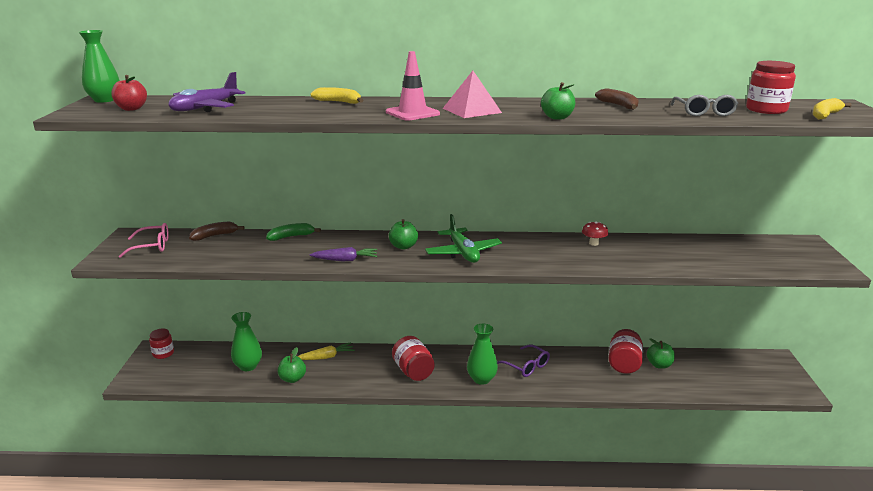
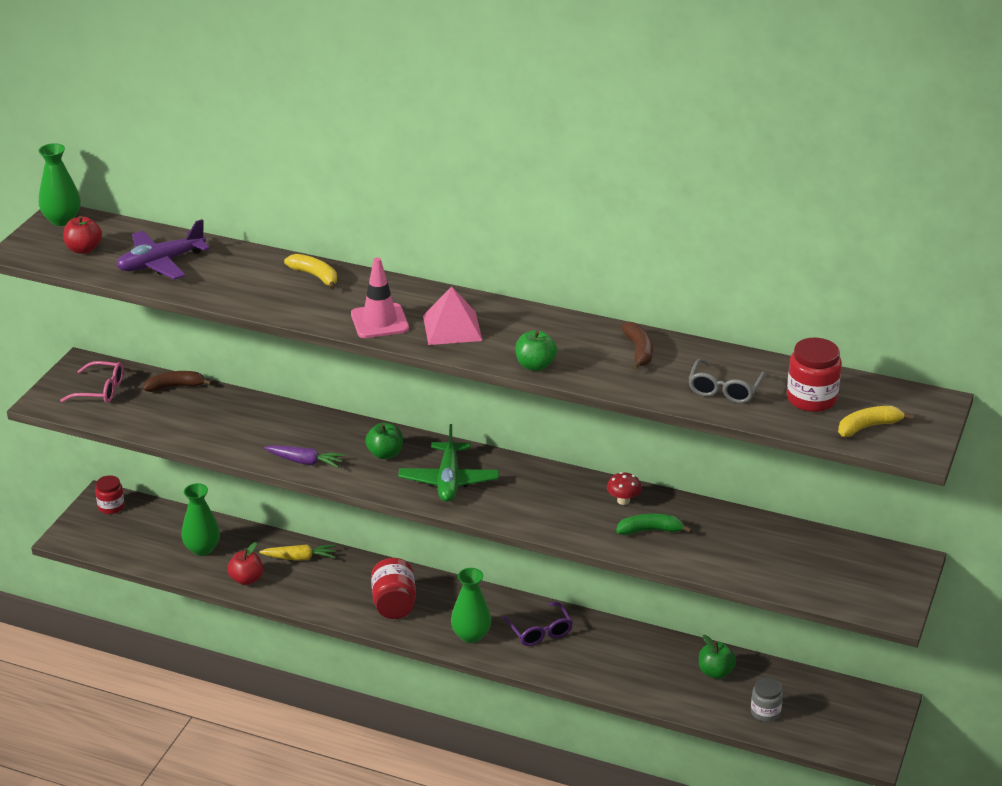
camera: 20 degrees right, 10 degrees up
green banana [266,223,321,241] -> green banana moved to [616,514,692,535]
green apple [278,347,306,383] -> red apple [227,542,263,585]
red jar [609,329,643,374] -> none
none -> grey jar [751,678,783,722]

